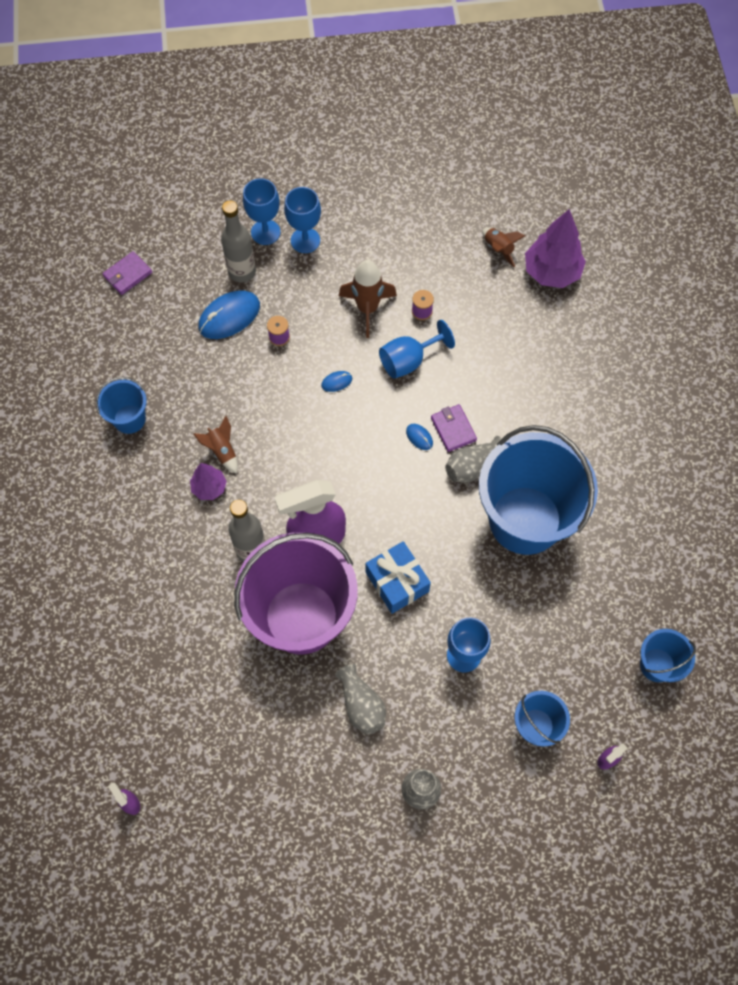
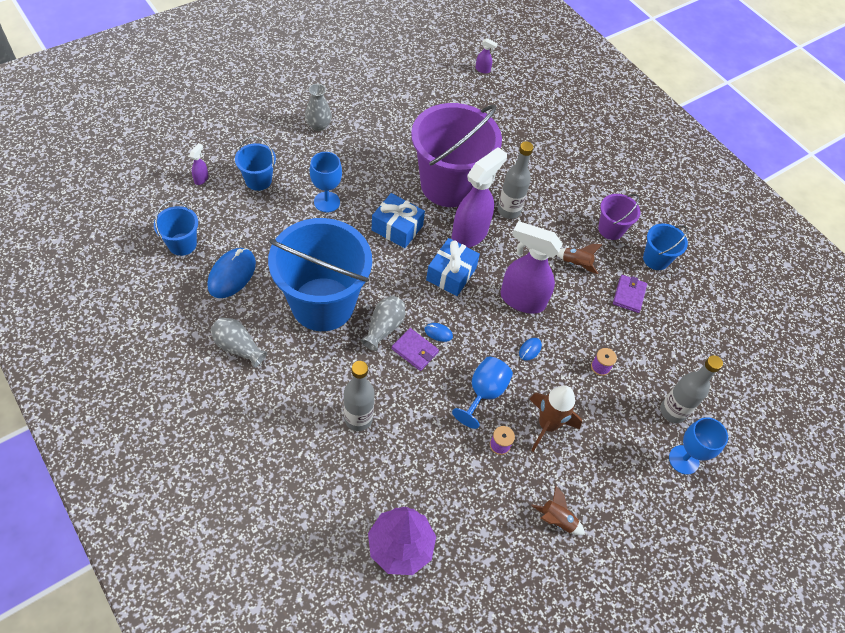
camera: 145 degrees right, 10 degrees down
purple wallet [103,251,152,295] -> purple wallet moved to [613,275,647,313]
purple tree [190,463,227,500] -> none
blue mouse [199,290,260,339] -> blue mouse moved to [207,248,256,298]
blue goblet [284,187,321,253] -> none
grey vase [335,664,386,735] -> grey vase moved to [210,317,267,368]
brown rocket [482,228,525,267] -> brown rocket moved to [531,486,585,535]
none -> grey bottle [344,361,375,431]
none -> blue gift [426,238,480,296]
none -> purple spray bottle [500,221,563,314]
none -> purple bucket [598,194,640,240]

